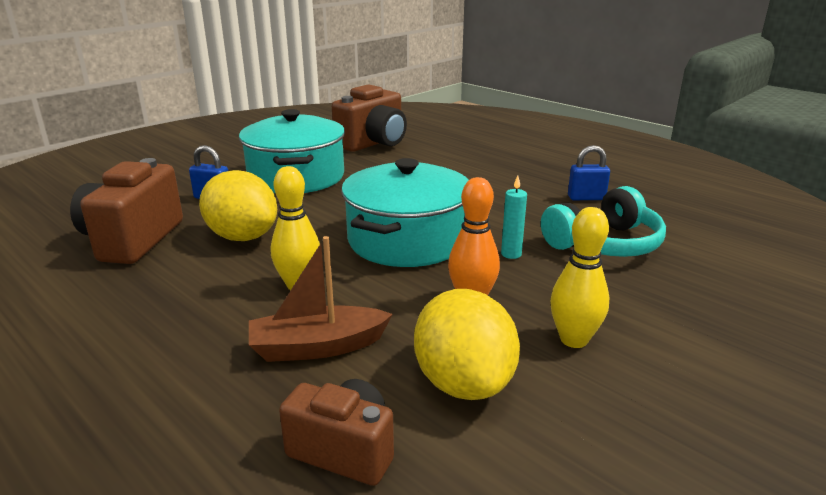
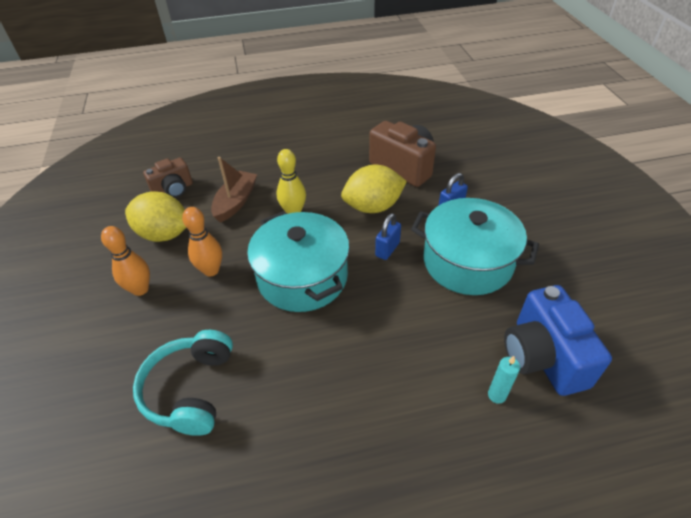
camera: 125 degrees right, 20 degrees up
brown camera [332,84,407,152] -> blue camera [504,285,612,396]
turquoise candle [501,176,527,259] -> turquoise candle moved to [488,356,520,404]
yellow bowling pin [550,207,609,348] -> orange bowling pin [101,226,150,296]
blue padlock [568,145,610,200] -> blue padlock moved to [375,213,401,260]

